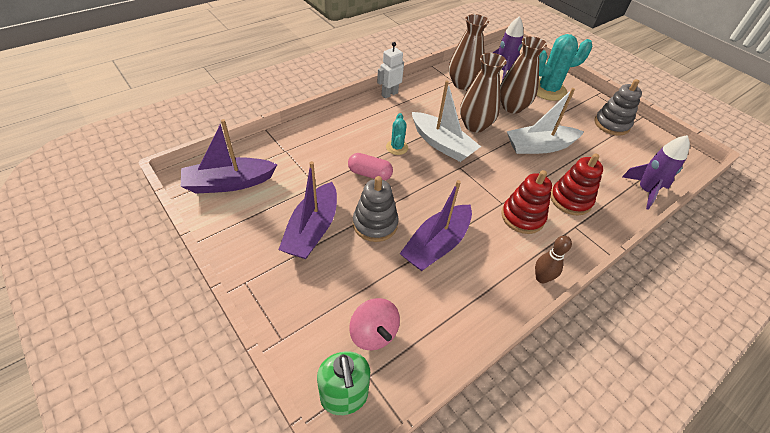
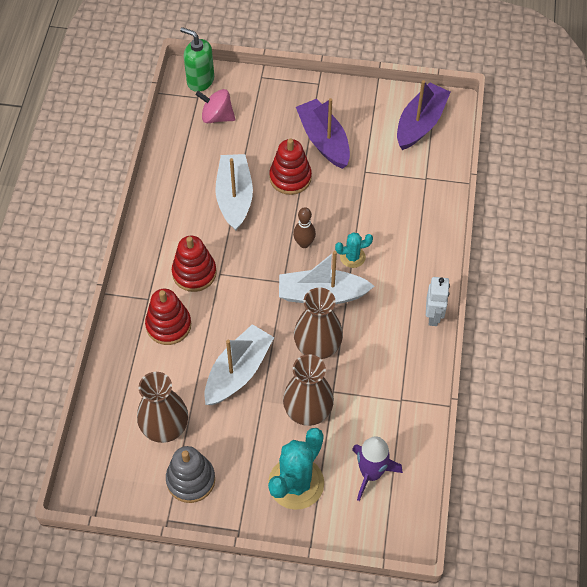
camera: 140 degrees right, 10 degrees up
pink capsule [348,153,393,181] -> none
grey stacking toy [353,176,399,242] -> red stacking toy [270,138,312,195]
turquoise cactus [386,113,408,155] -> turquoise cactus turned 60 degrees counterclockwise [335,232,373,268]
purple boat [400,180,472,271] -> white boat [215,154,253,231]
brown vase [449,14,489,90] -> brown vase moved to [137,372,188,443]
brown bowling pin [535,236,572,283] -> brown bowling pin moved to [293,207,316,248]
purple rocket [622,135,690,210] -> none

